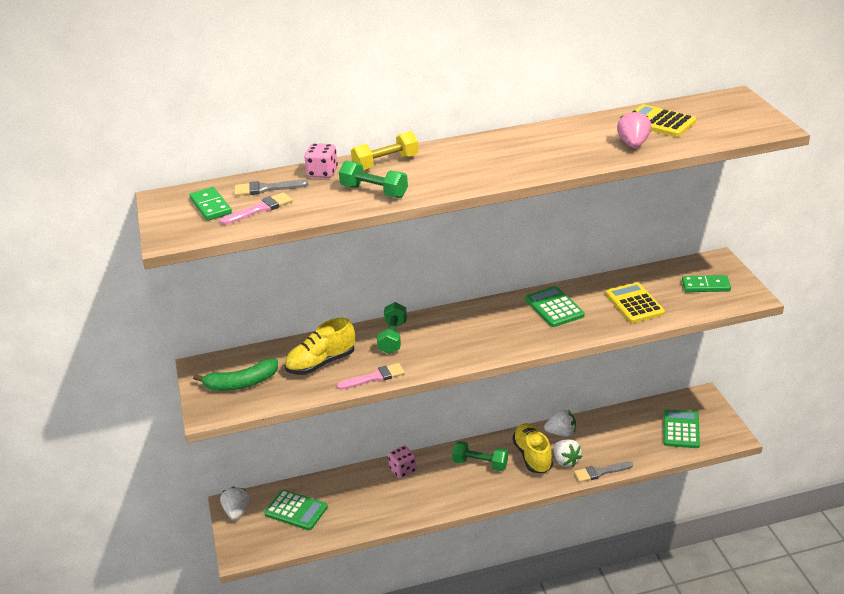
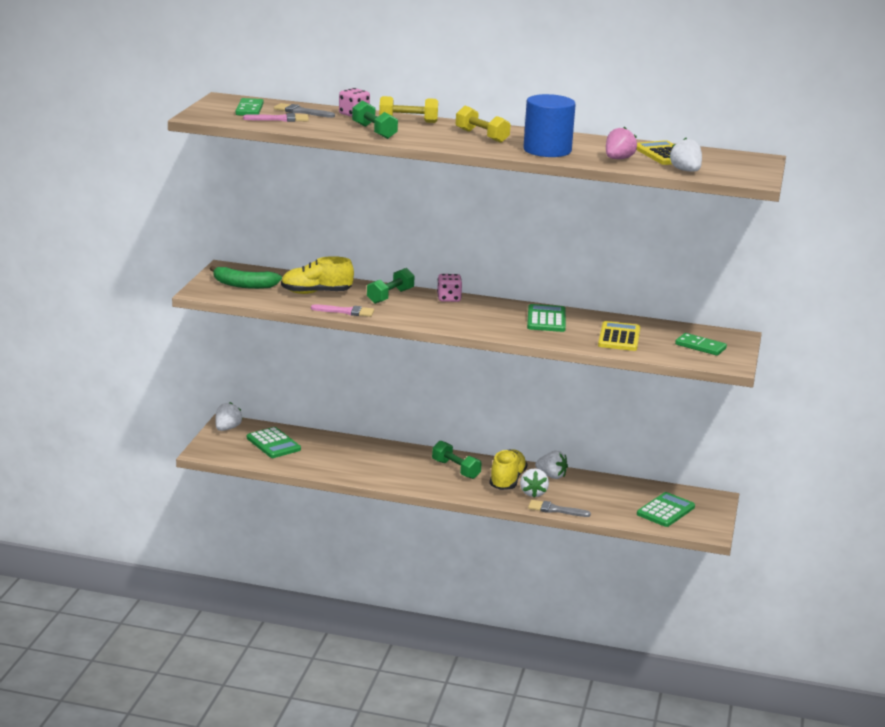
camera: 25 degrees right, 10 degrees down
pink dice [388,445,417,478] -> pink dice moved to [437,274,462,302]
none -> yellow dumbbell [456,106,511,143]
none -> blue cylinder [523,94,576,157]
none -> white strawberry [669,138,702,172]

